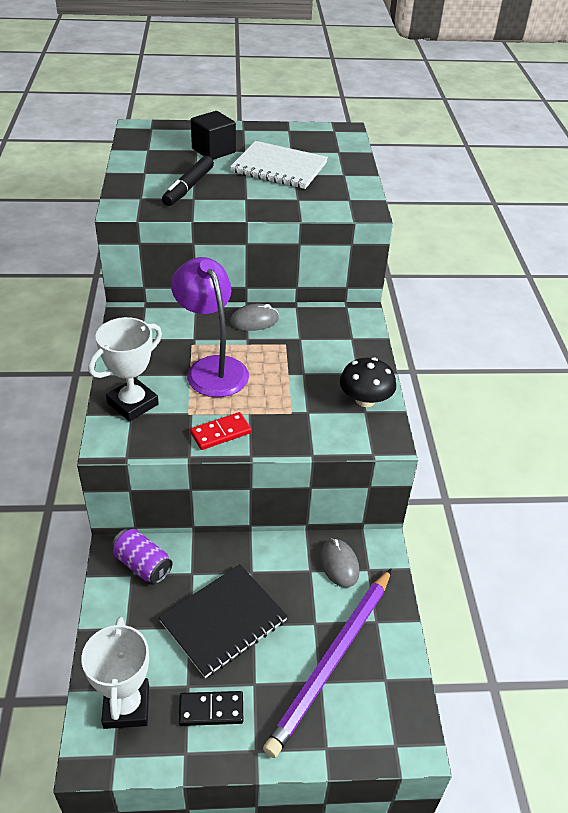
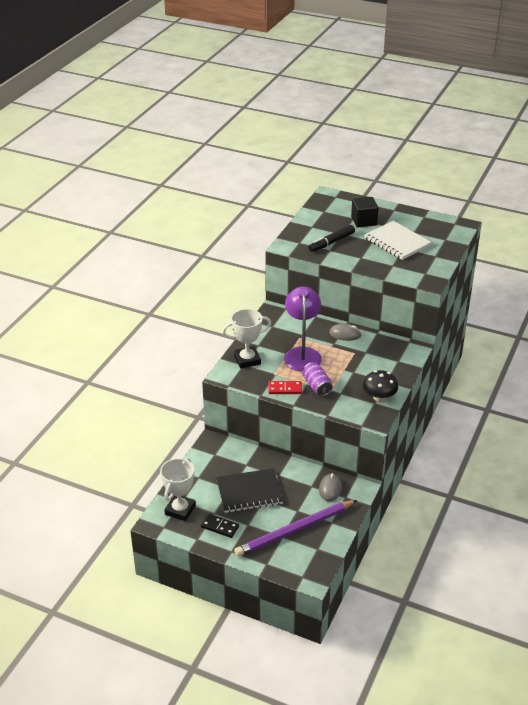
camera: 30 degrees right, 5 degrees down
purple can [112,529,173,584] -> purple can moved to [303,362,333,396]

